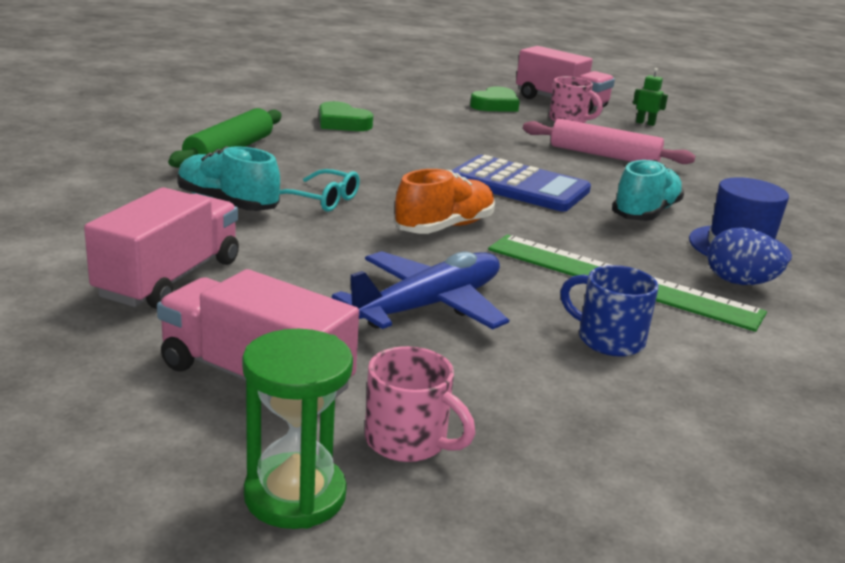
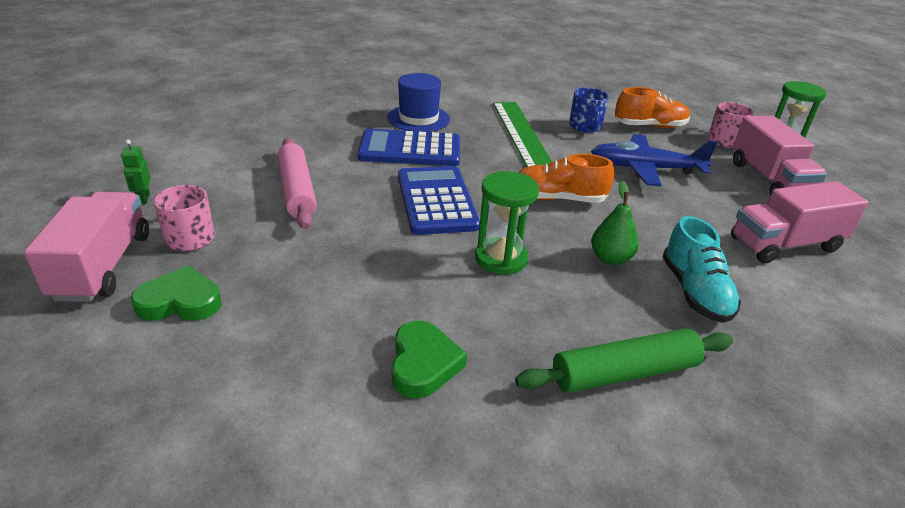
camera: 130 degrees left, 10 degrees up
turquoise glasses [279,169,360,212] -> green pear [591,181,639,265]
turquoise shoe [612,160,684,221] -> blue calculator [357,129,460,166]
blue egg [708,227,788,285] -> none
none -> green hourglass [475,171,539,275]
none -> orange shoe [615,87,690,128]

